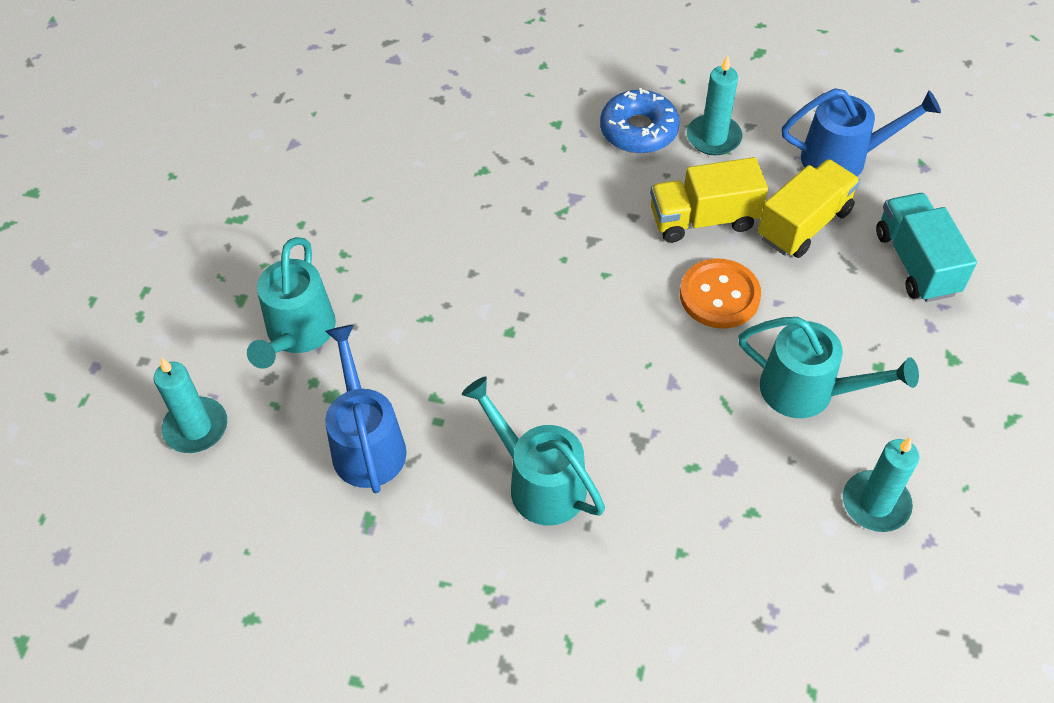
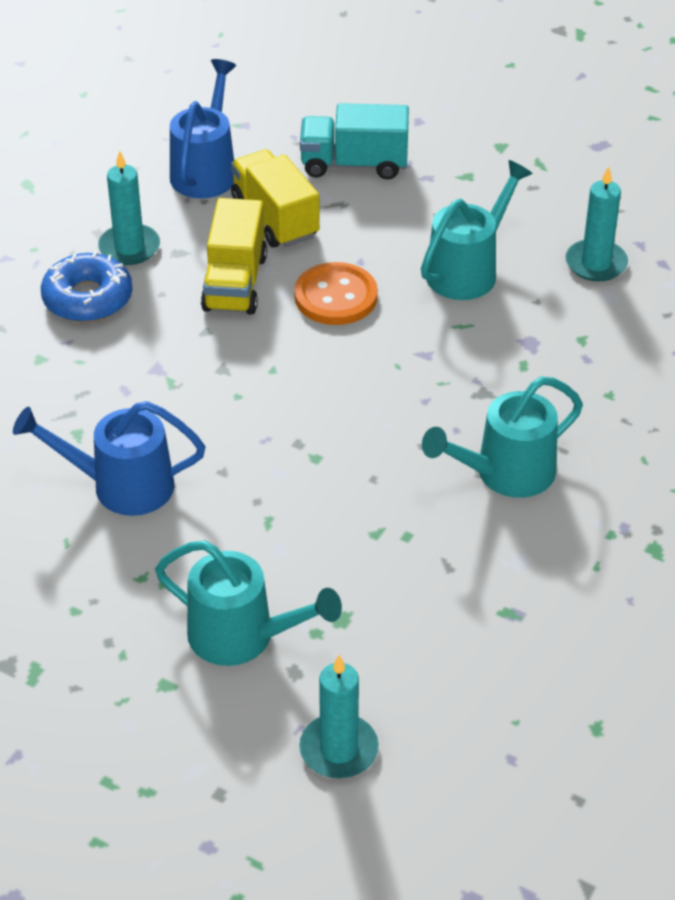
camera: 75 degrees left, 10 degrees down
blue watering can [325,325,407,493] -> blue watering can moved to [13,401,205,516]

